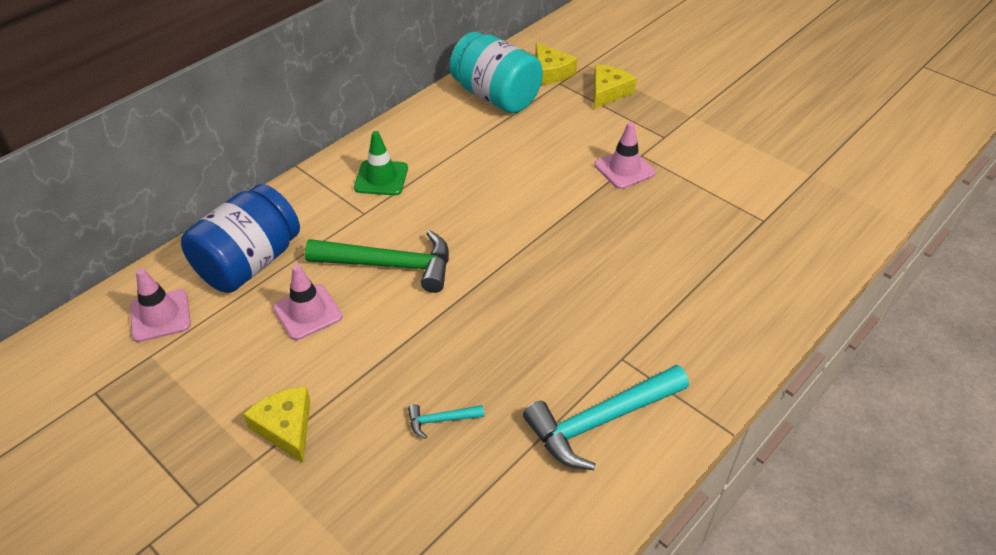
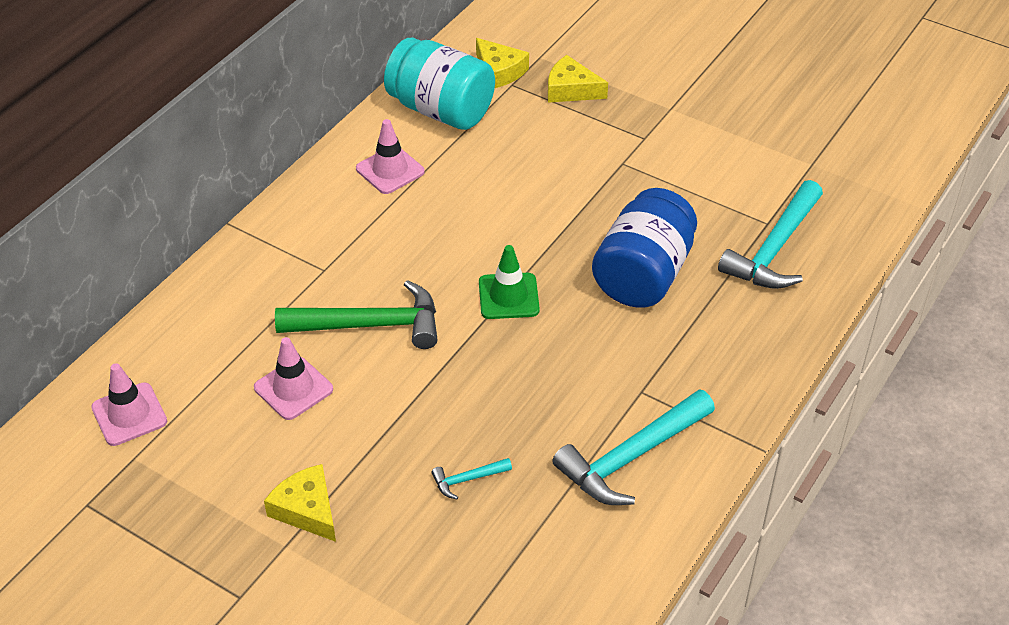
camera: 10 degrees left, 0 degrees up
blue jar [181,184,300,293] -> blue jar moved to [592,188,697,308]
green traffic cone [354,131,408,195] -> green traffic cone moved to [479,245,540,319]
yellow cheese [594,65,637,109] -> yellow cheese turned 90 degrees counterclockwise [548,55,608,103]
pink traffic cone [594,122,655,189] -> pink traffic cone moved to [356,119,425,194]
none -> turquoise hammer [718,180,823,289]

